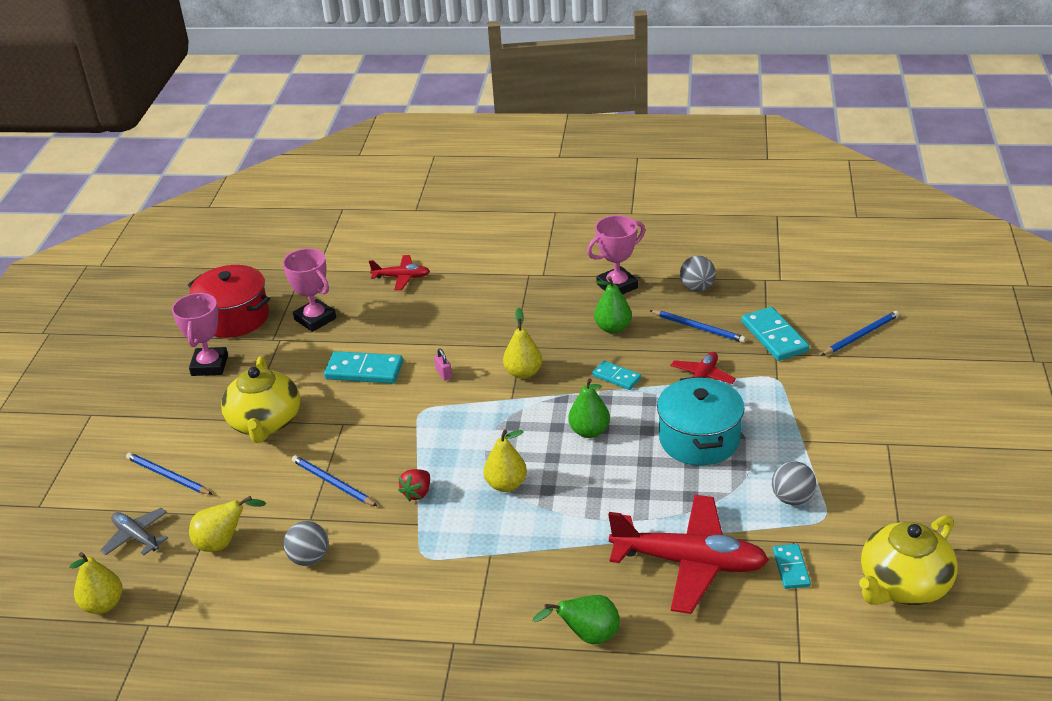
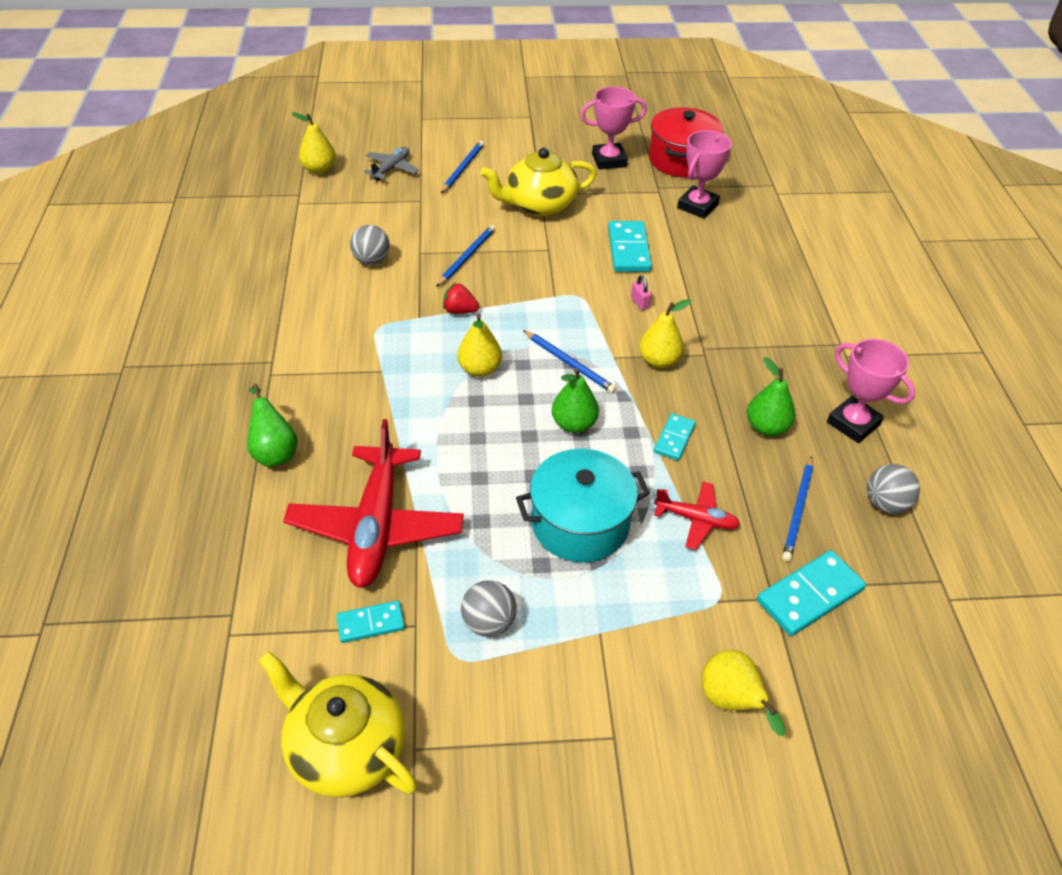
camera: 75 degrees right, 10 degrees up
yellow pear [189,496,266,552] -> yellow pear moved to [701,650,785,736]
red plane [369,255,430,290] -> none
pink padlock [434,348,452,381] -> pink padlock turned 75 degrees counterclockwise [631,275,651,310]
blue pencil [821,311,899,356] -> blue pencil moved to [523,330,616,393]

